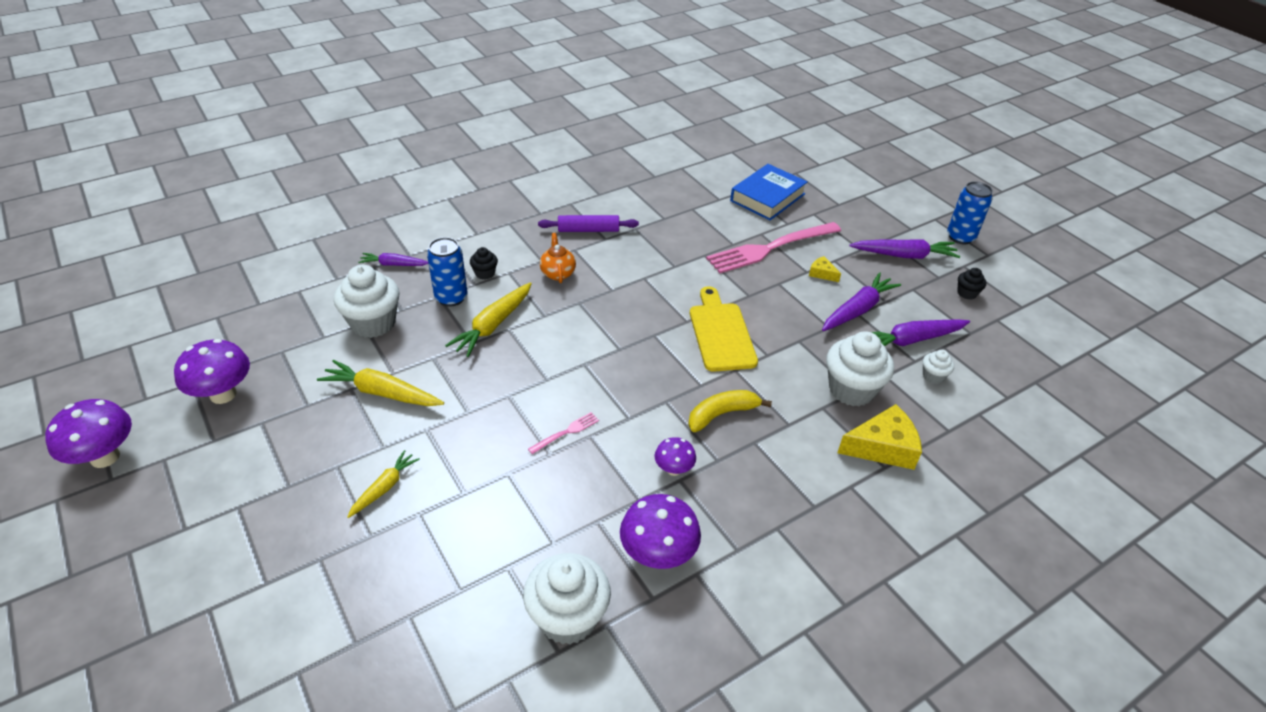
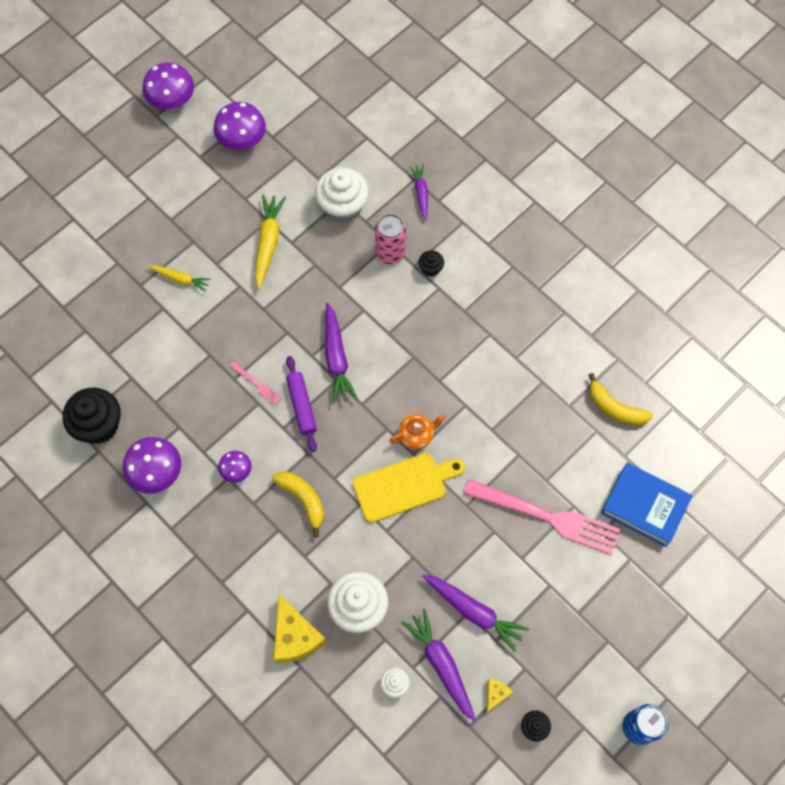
camera: 80 degrees right, 25 degrees up
blue can [427,237,468,307] -> pink can [375,214,406,264]
yellow carrot [445,282,532,357] -> none
white cupcake [523,553,611,645] -> black cupcake [63,388,121,444]
purple rolling pin [538,215,639,232] -> purple rolling pin moved to [286,356,317,452]
orange teapot [540,233,576,283] -> orange teapot moved to [389,414,446,449]
pink fork [706,222,841,273] -> pink fork turned 150 degrees clockwise [464,479,620,555]
yellow cheese [809,256,841,282] -> yellow cheese moved to [487,679,513,713]
purple carrot [849,239,960,259] -> purple carrot moved to [325,302,358,404]
none -> yellow banana [589,373,653,425]

